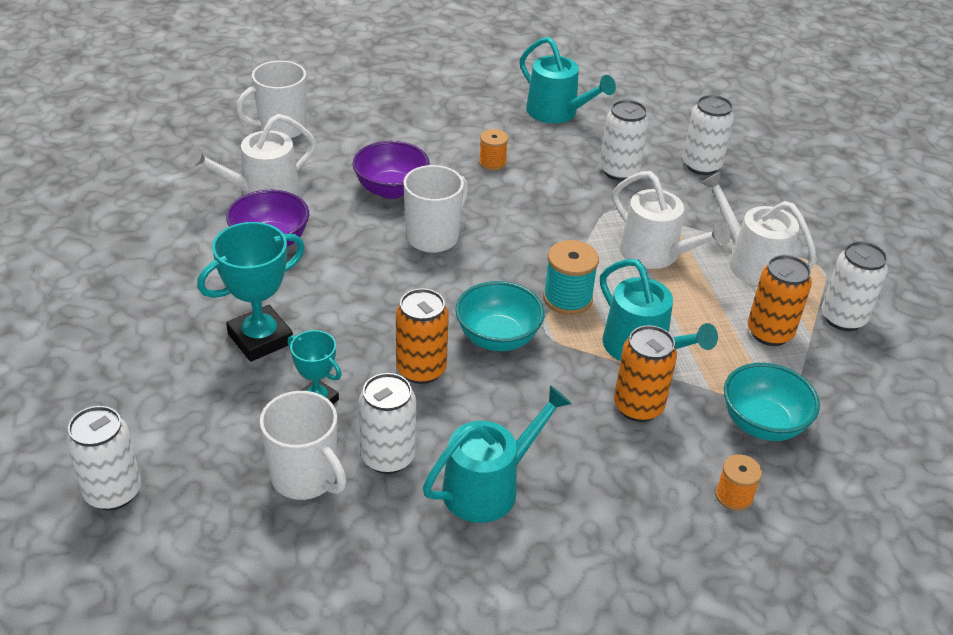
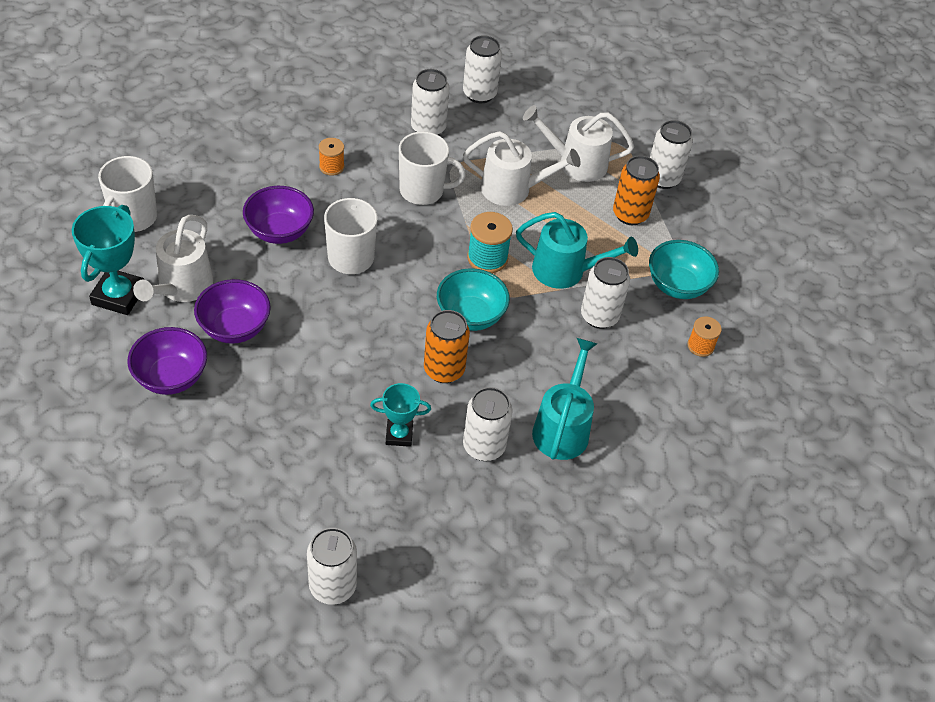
camera: 40 degrees left, 10 degrees up
turquoise trophy [197,222,305,362] -> turquoise trophy moved to [72,205,144,315]
white mug [260,391,347,500] -> white mug moved to [399,131,466,205]
turquoise watering can [520,37,616,123] -> none
orange can [614,325,677,422] -> white can [581,257,630,329]
none -> purple bowl [127,327,207,395]

